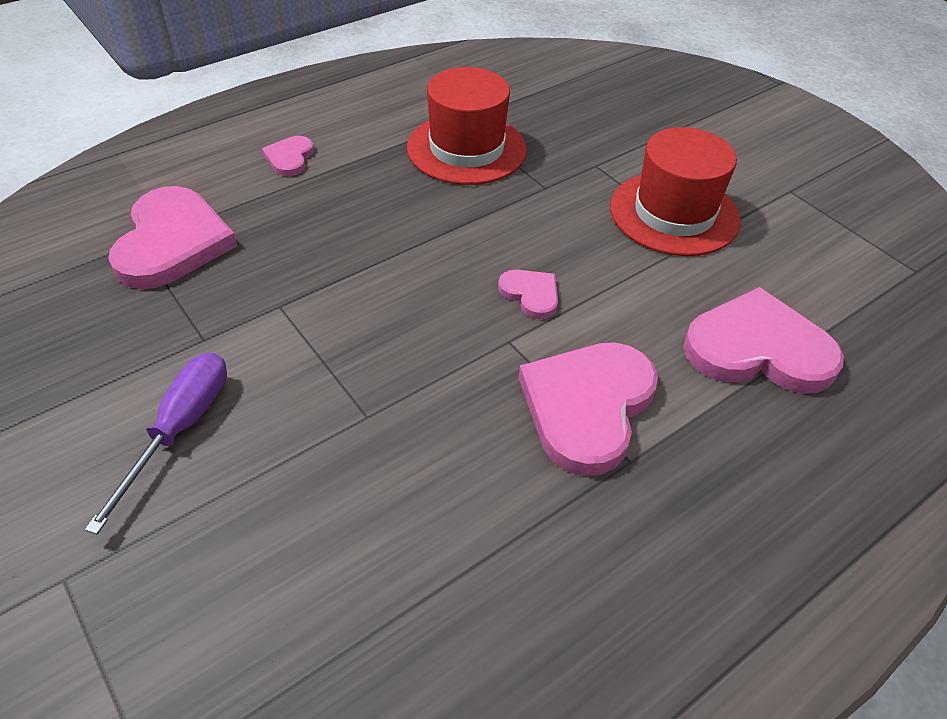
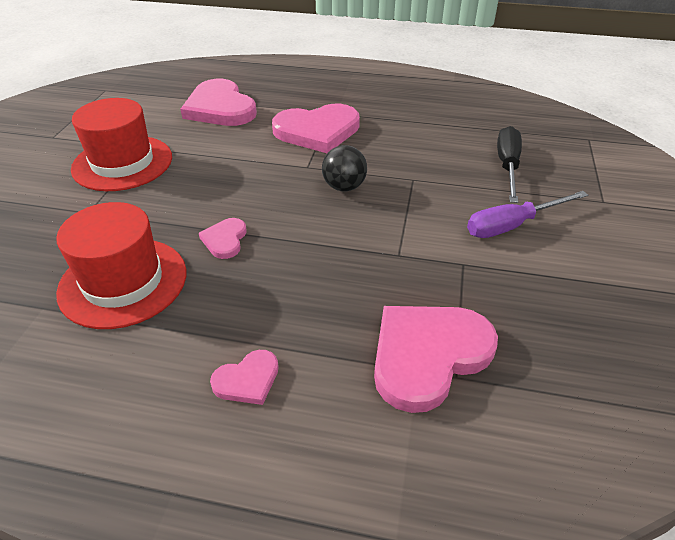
camera: 130 degrees left, 5 degrees down
pink heart [498,270,558,319] -> pink heart moved to [199,218,247,259]
none -> black ball [322,145,367,191]
none -> black screwdriver [497,126,522,203]

